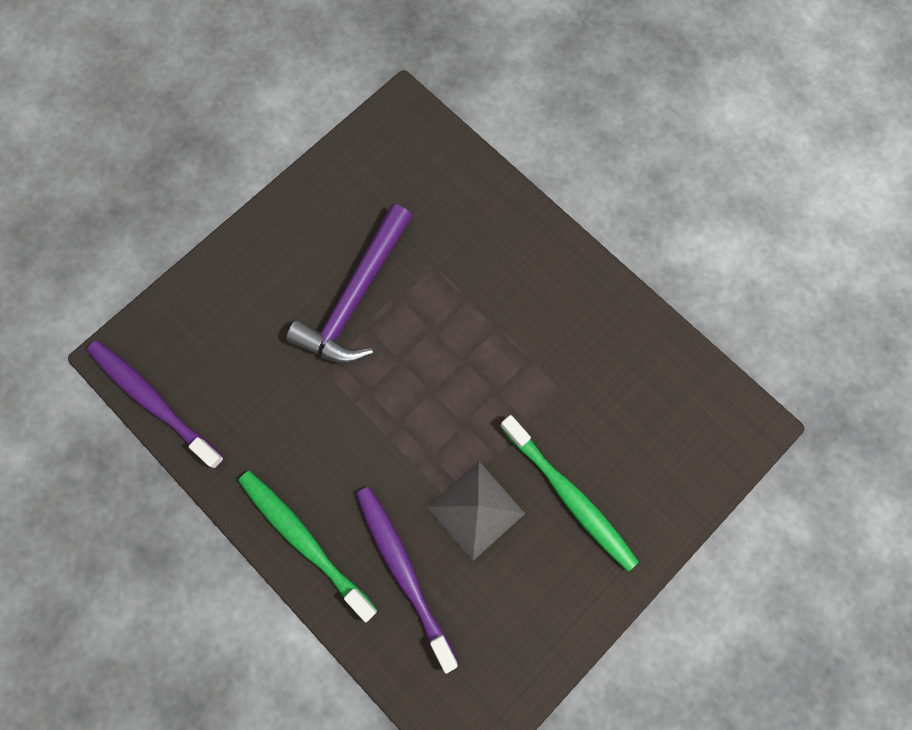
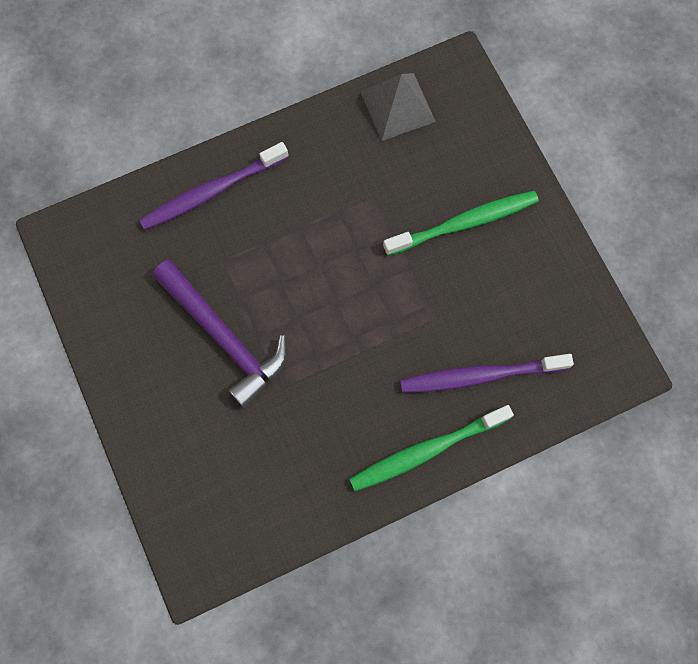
camera: 70 degrees left, 0 degrees up
purple toothbrush [87,341,224,469] -> purple toothbrush moved to [139,142,289,230]
grey pyramid [427,461,525,561] -> grey pyramid moved to [361,73,436,141]

